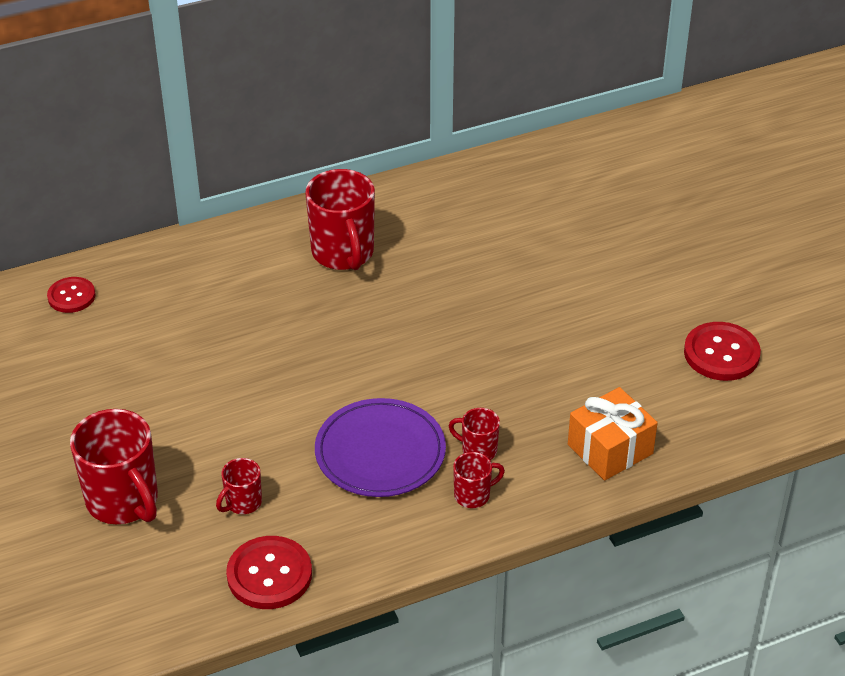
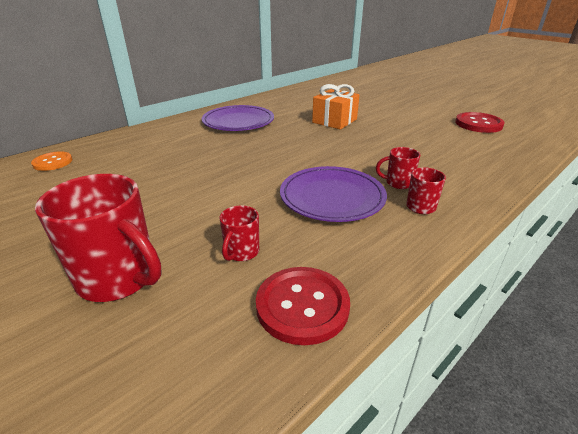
camera: 20 degrees left, 10 degrees down
red button [47,277,96,313] -> orange button [31,151,72,171]
red mug [305,169,375,270] -> purple plate [202,105,274,131]
orange gift [568,387,658,481] -> orange gift moved to [312,84,360,130]

